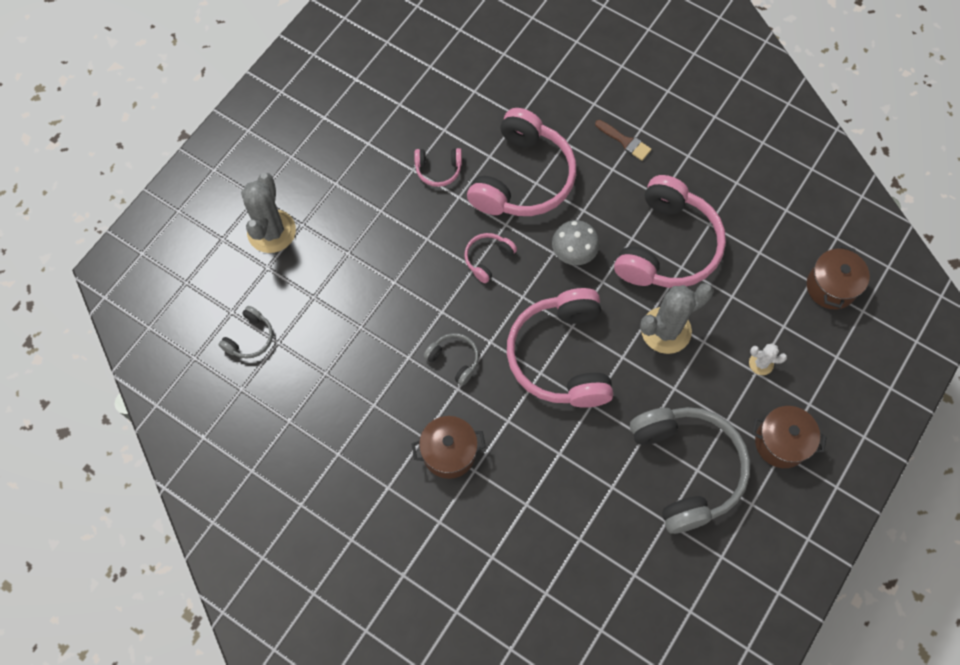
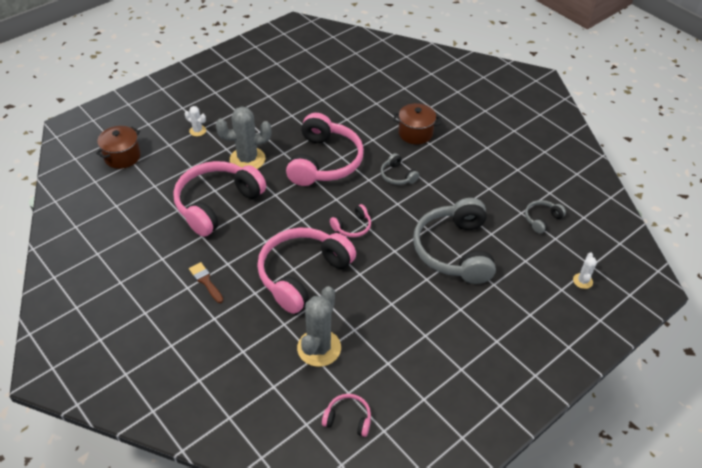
camera: 165 degrees left, 20 degrees down
grey cactus [241,173,296,253] -> grey cactus moved to [297,286,341,367]
pink headphones [414,148,462,187] -> pink headphones moved to [322,394,371,437]
grey mushroom [552,220,600,265] -> none
grey headphones [630,407,750,534] -> grey headphones moved to [413,198,496,284]
brown pot [752,406,827,468] -> none
none -> white cactus [573,252,597,289]

